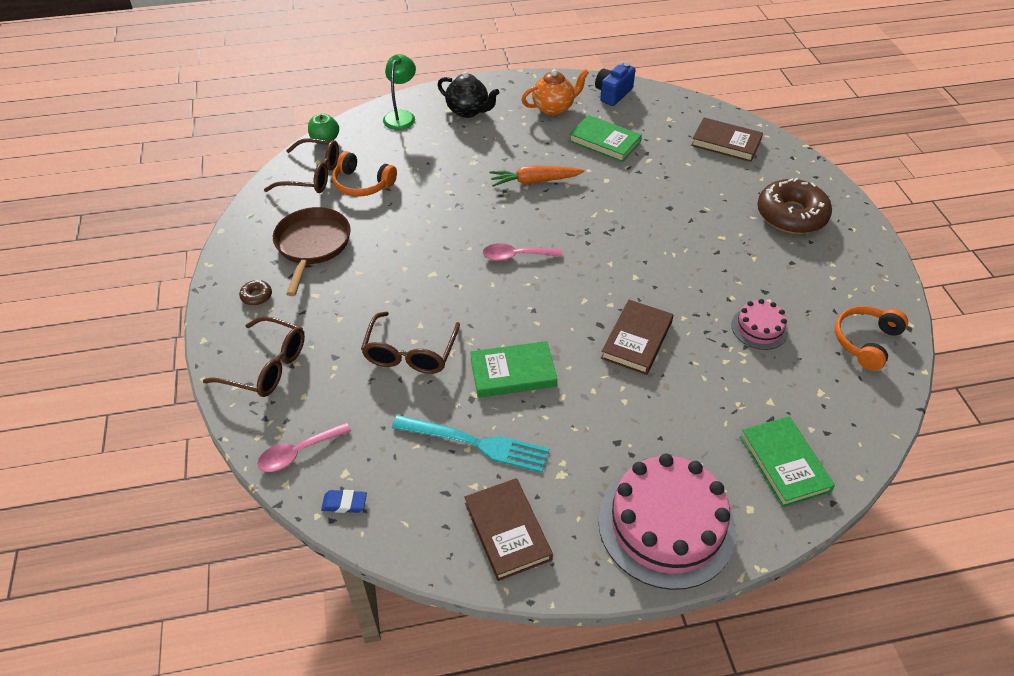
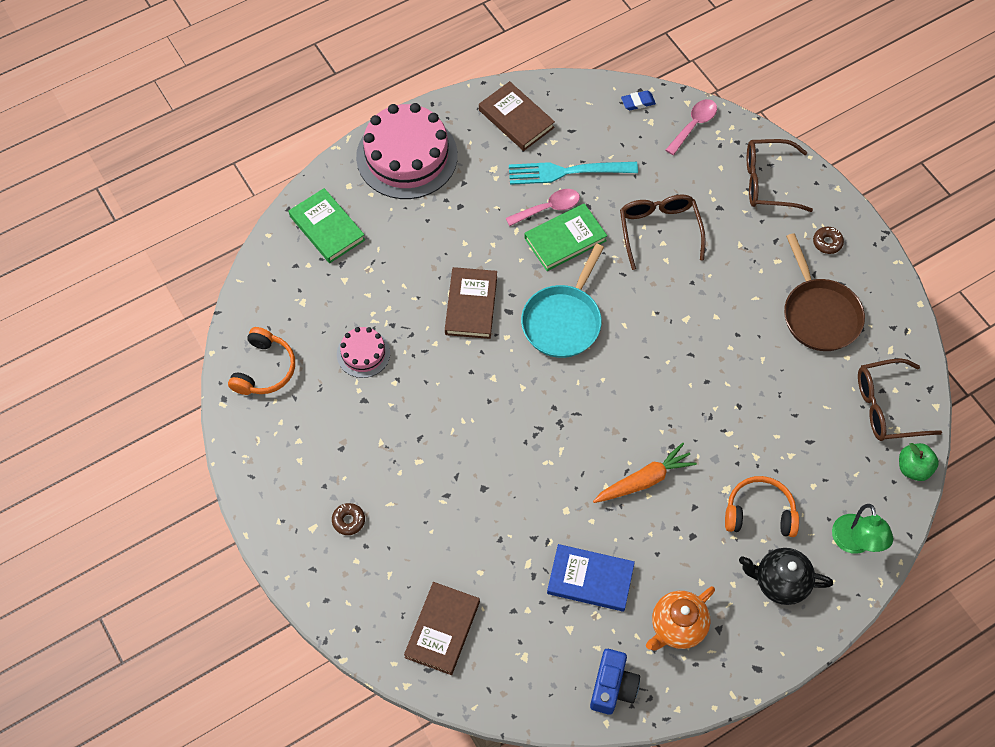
camera: 160 degrees right, 15 degrees up
orange headphones [332,151,397,197] -> orange headphones moved to [725,476,799,537]
pink spoon [483,243,562,261] -> pink spoon moved to [506,189,580,226]
green book [569,115,642,162] -> blue book [547,544,635,612]
brown book [691,117,763,162] -> brown book turned 75 degrees counterclockwise [404,582,480,675]
brown donut [757,178,832,234] -> brown donut [332,503,365,535], size x0.41
none -> turquoise pan [521,244,604,358]

